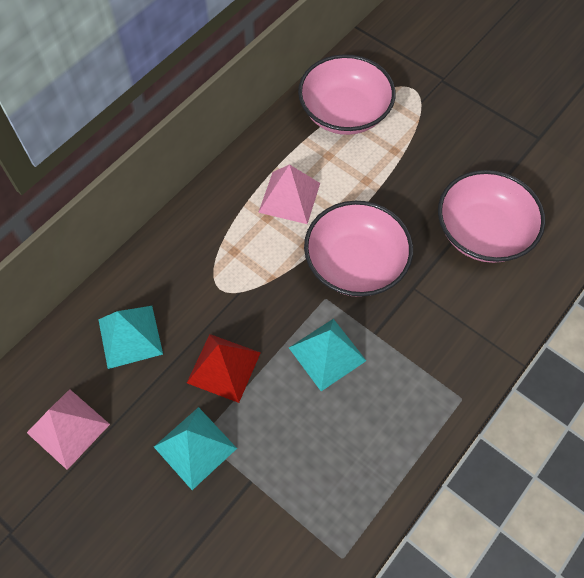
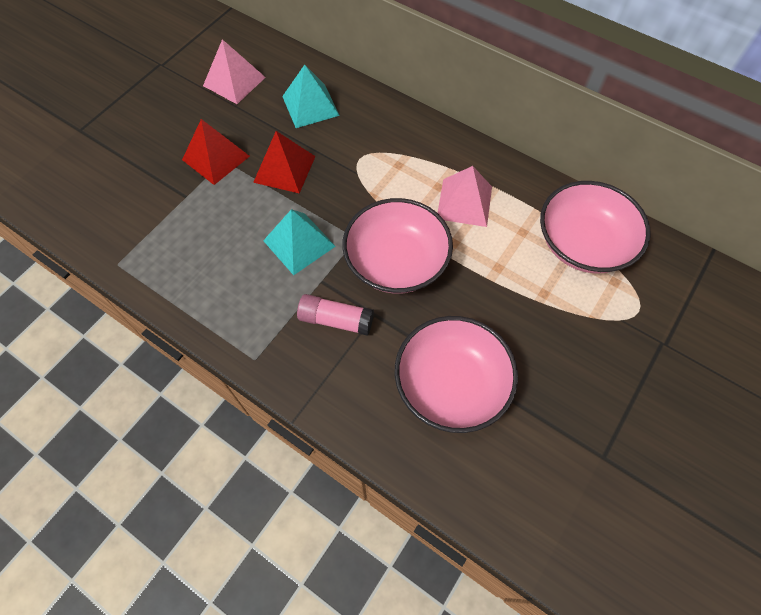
camera: 85 degrees right, 0 degrees up
turquoise pyramid [154,407,237,490] -> red pyramid [182,119,250,185]
none -> pink glue stick [297,294,374,336]

